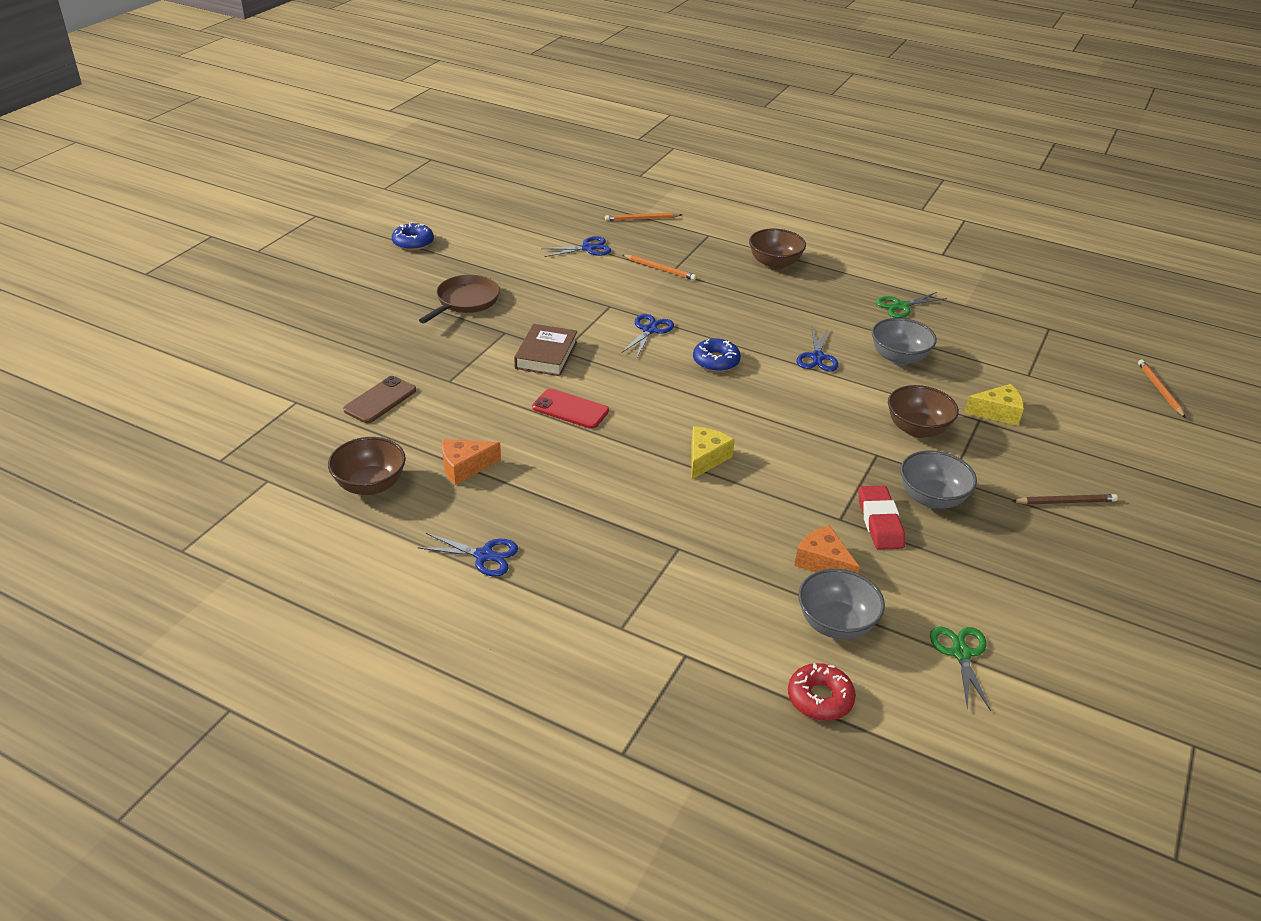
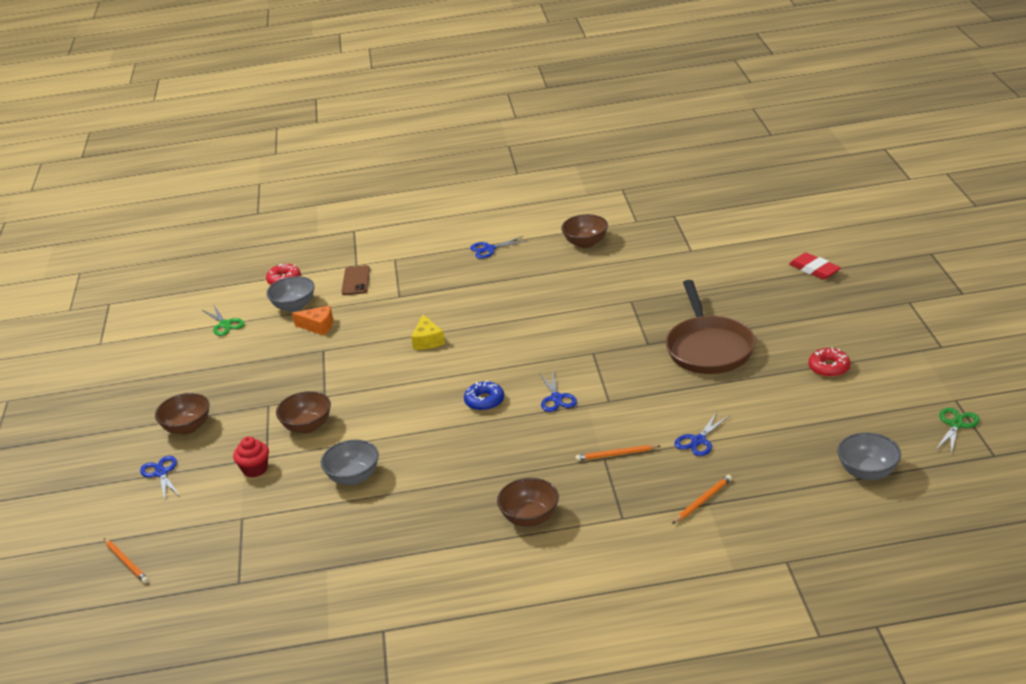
camera: 150 degrees right, 5 degrees down
brown phone [343,376,416,423] -> brown phone moved to [341,265,370,295]
blue donut [392,222,434,250] -> red donut [809,347,851,377]
brown pan [419,275,500,323] -> brown pan [666,280,755,374], size x1.59
orange cheese [442,439,501,485] -> none
brown book [514,324,577,376] -> none
red phone [532,389,609,429] -> none
blue scissors [796,327,839,371] -> blue scissors moved to [140,456,179,500]
red eraser [859,486,905,550] -> red eraser moved to [789,253,841,280]
green scissors [876,292,947,318] -> green scissors moved to [935,407,980,454]
grey bowl [900,451,977,509] -> grey bowl moved to [837,432,901,480]
yellow cheese [964,384,1024,426] -> red cupcake [233,436,269,477]
brown pencil [1012,494,1118,505] -> brown bowl [155,393,210,435]

